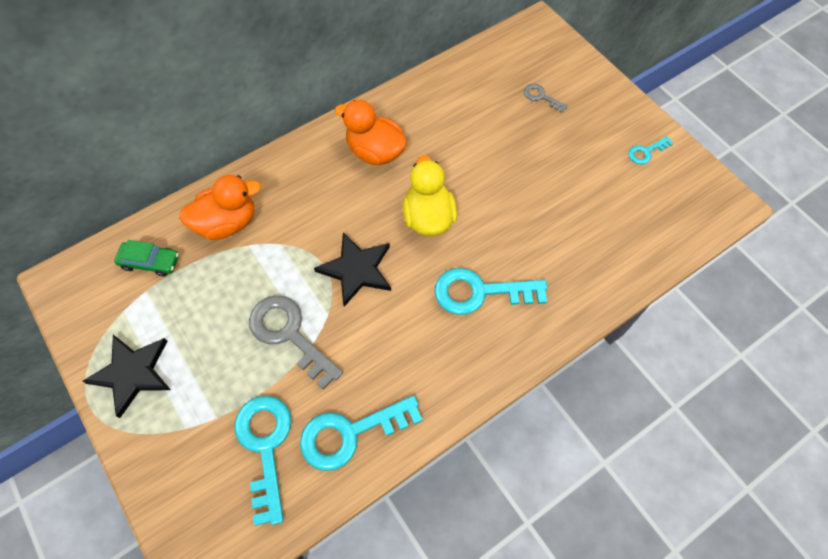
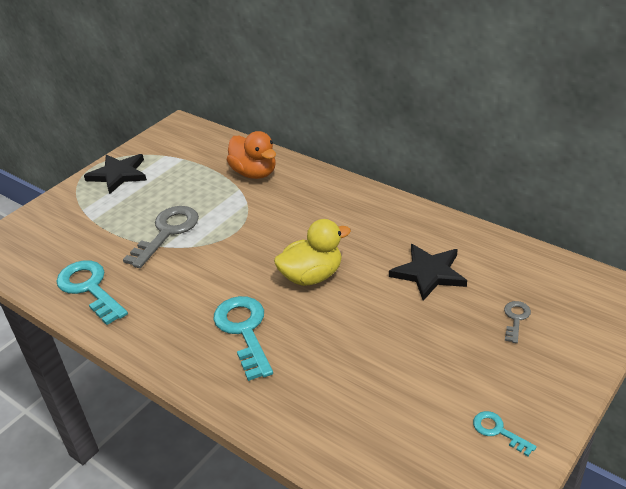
camera: 75 degrees right, 25 degrees down
green car [114,240,179,277] -> none
turquoise key [234,396,292,526] -> none
black star [314,232,391,307] -> black star moved to [389,244,467,301]
orange duck [335,100,407,165] -> none

